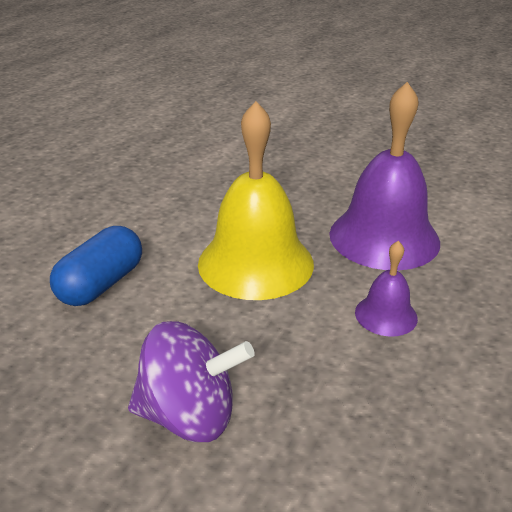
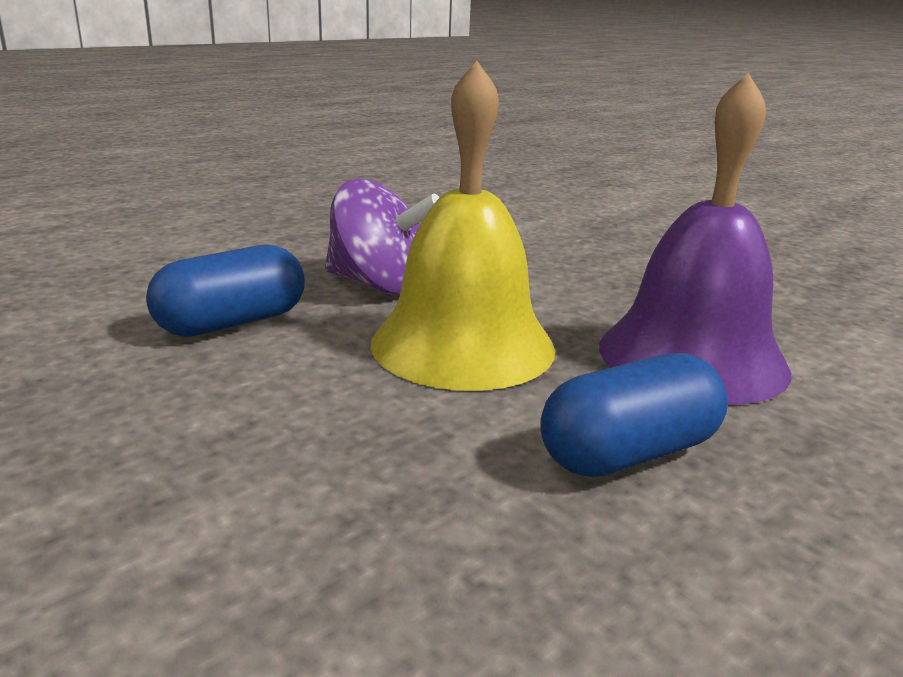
camera: 20 degrees right, 10 degrees down
purple spinning top [128,321,255,442] -> purple spinning top moved to [325,178,440,294]
purple bell [355,241,418,337] -> blue capsule [540,353,728,477]

